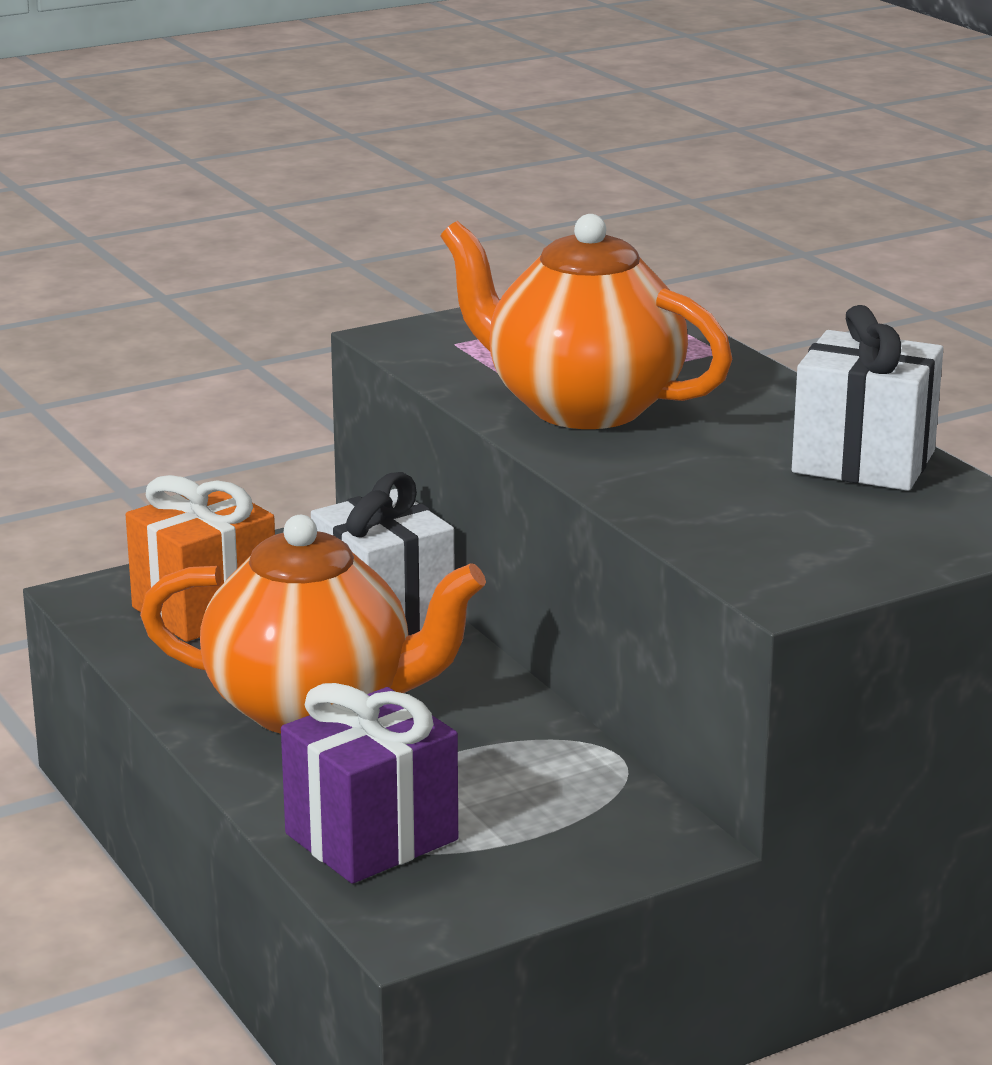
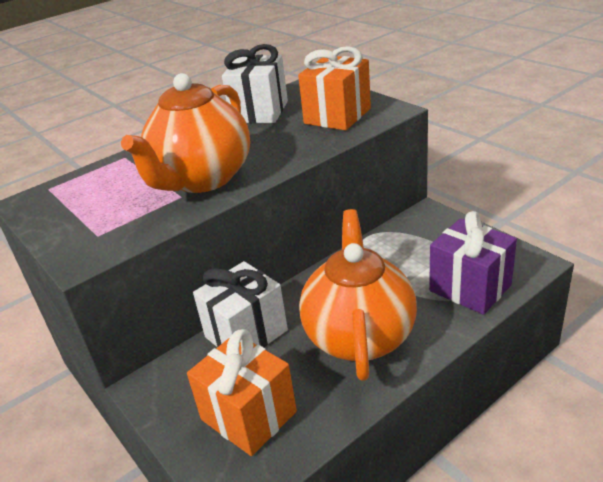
camera: 95 degrees left, 10 degrees up
none -> orange gift [298,46,371,130]

